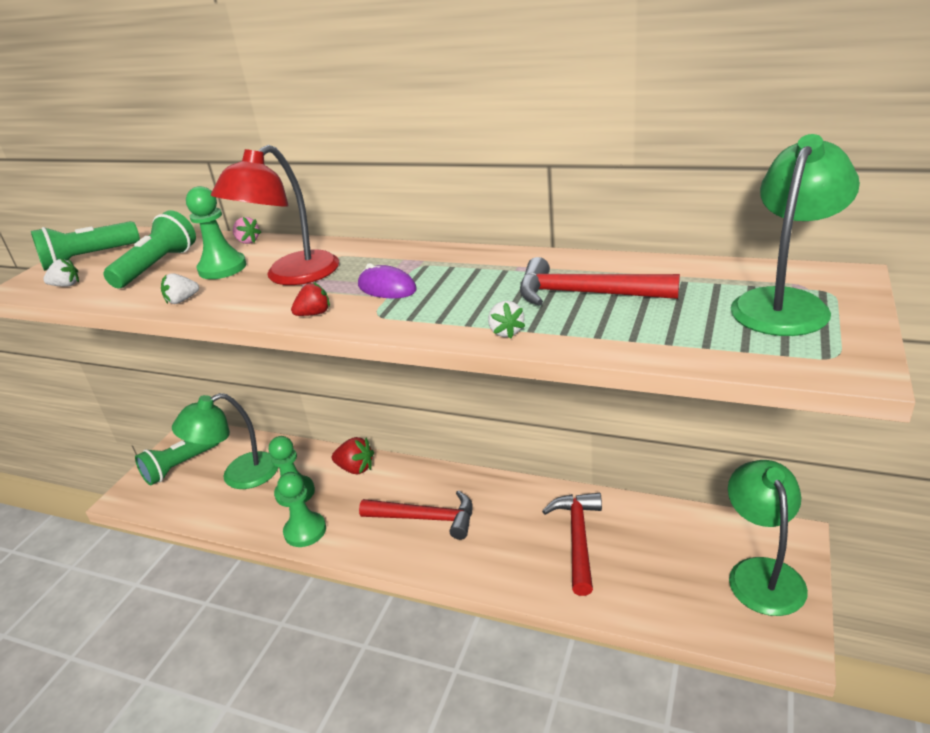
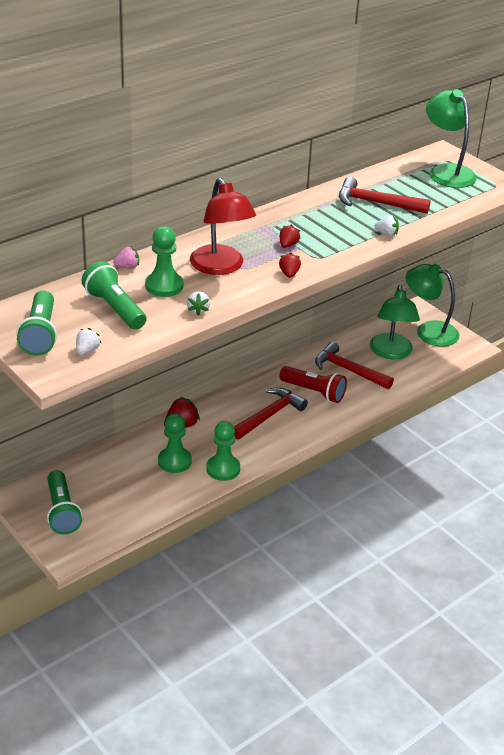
camera: 65 degrees left, 5 degrees up
green lamp [172,393,278,489] -> green lamp moved to [370,285,420,359]
purple mouse [358,263,417,298] -> red strawberry [280,224,301,248]
red hammer [520,257,680,305] -> red hammer turned 60 degrees clockwise [339,177,431,214]
none -> red flashlight [279,366,347,403]

